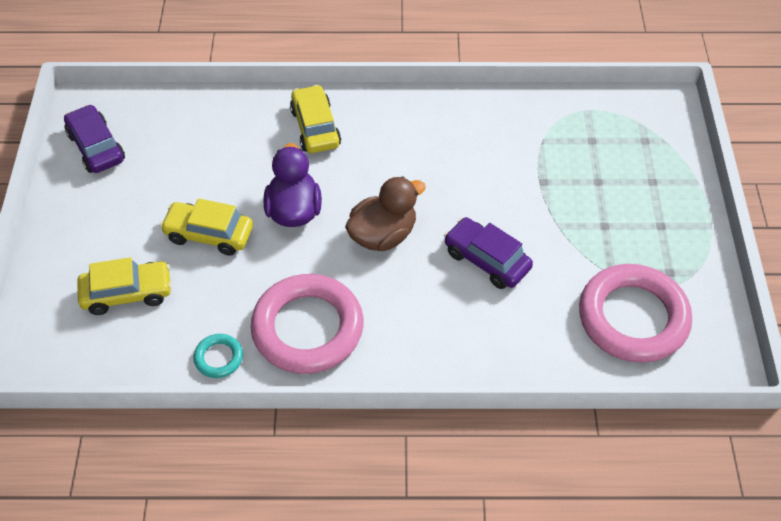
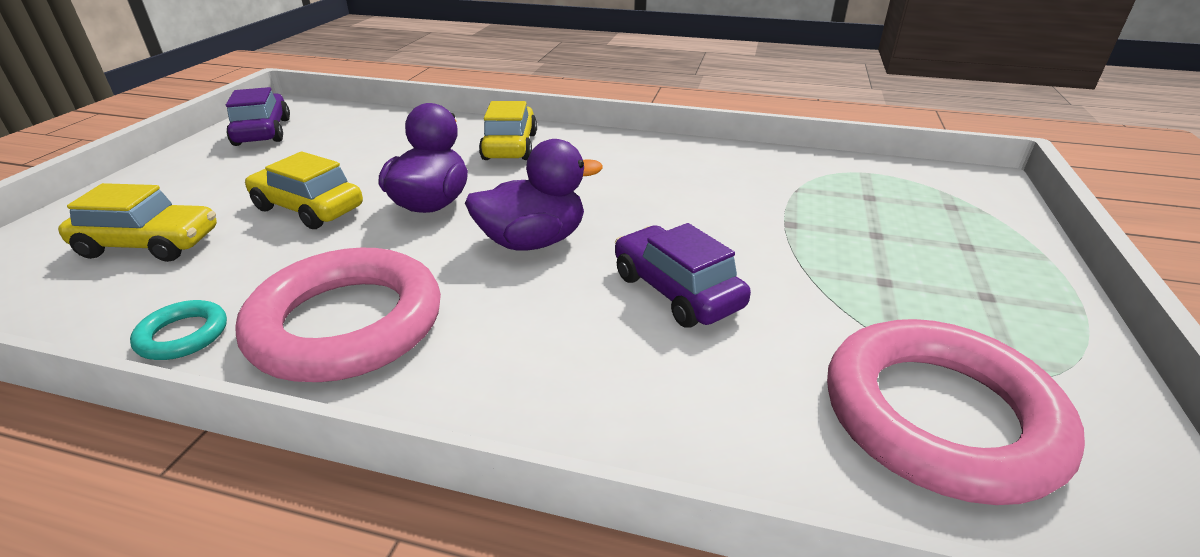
camera: 15 degrees right, 20 degrees down
brown duck [345,176,426,251] -> purple duck [465,139,603,251]

